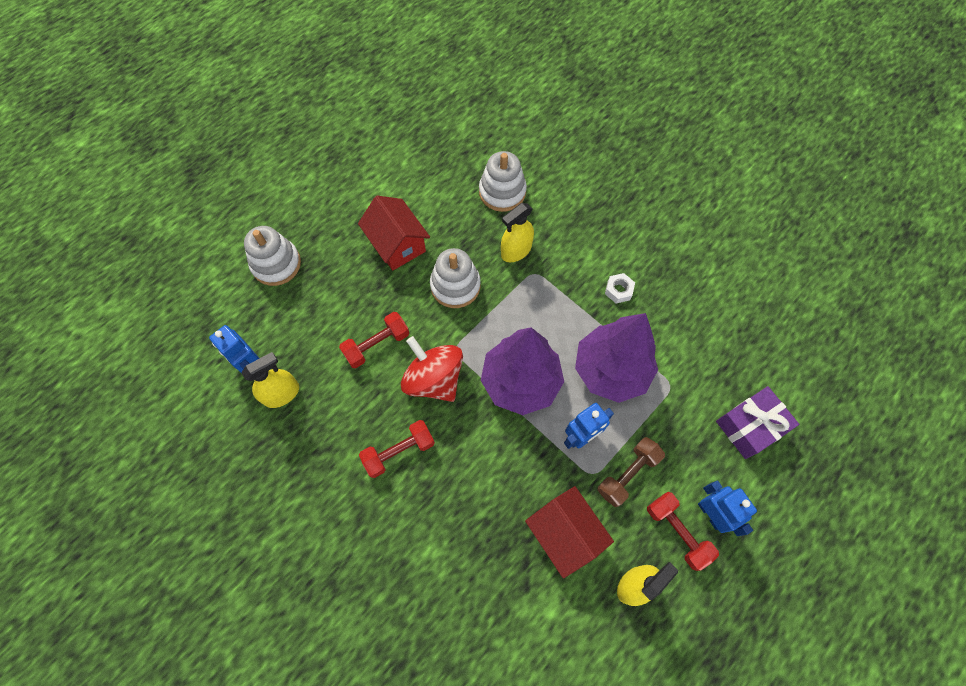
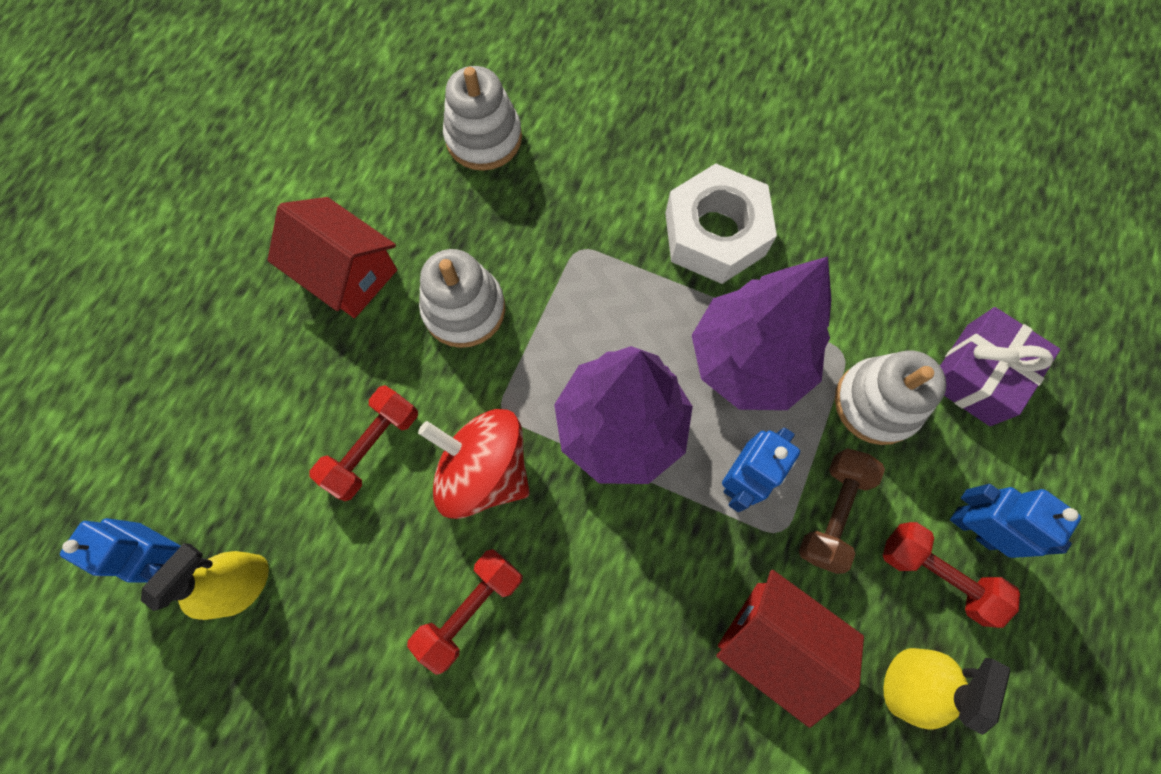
camera: 20 degrees left, 5 degrees up
white stacking toy [244,226,301,286] -> white stacking toy moved to [835,350,946,445]
yellow spray bottle [501,203,534,262] -> none
white nut [605,273,635,304] -> white nut [665,164,777,284], size x2.32

